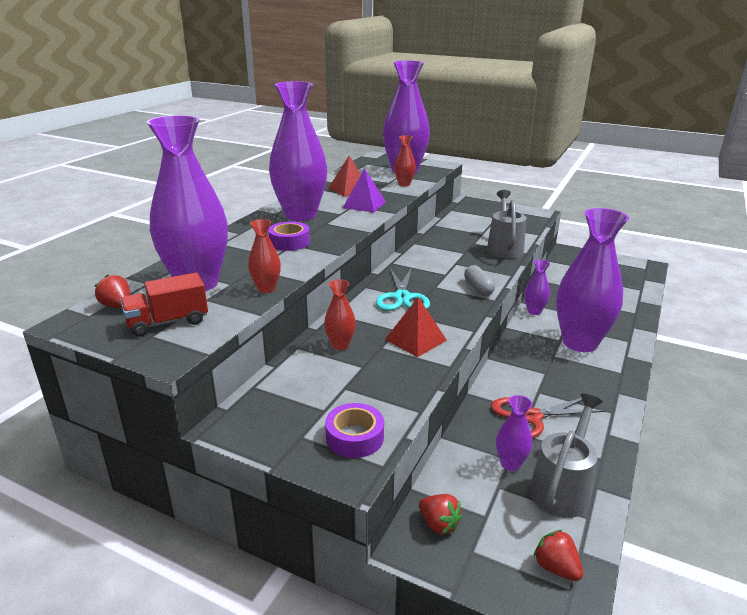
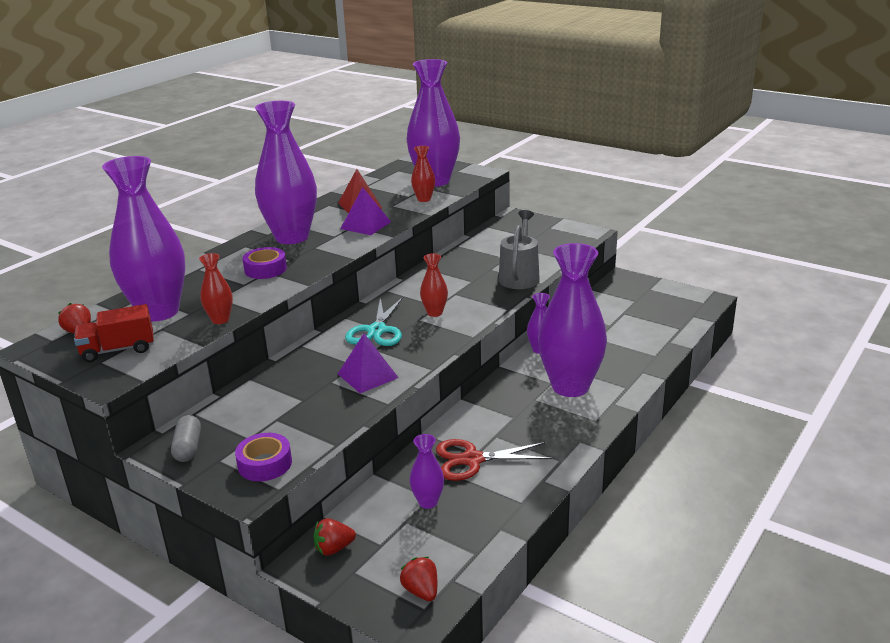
camera: 10 degrees right, 0 degrees up
red vase [324,279,356,350] -> red vase moved to [420,254,448,317]
red pyramid [385,297,447,357] -> purple pyramid [338,333,399,393]
red strawberry [419,494,462,535] -> red strawberry turned 105 degrees clockwise [313,518,356,556]
grey capsule [464,265,495,296] -> grey capsule moved to [171,415,201,462]
grey watering can [530,394,603,518] -> none

